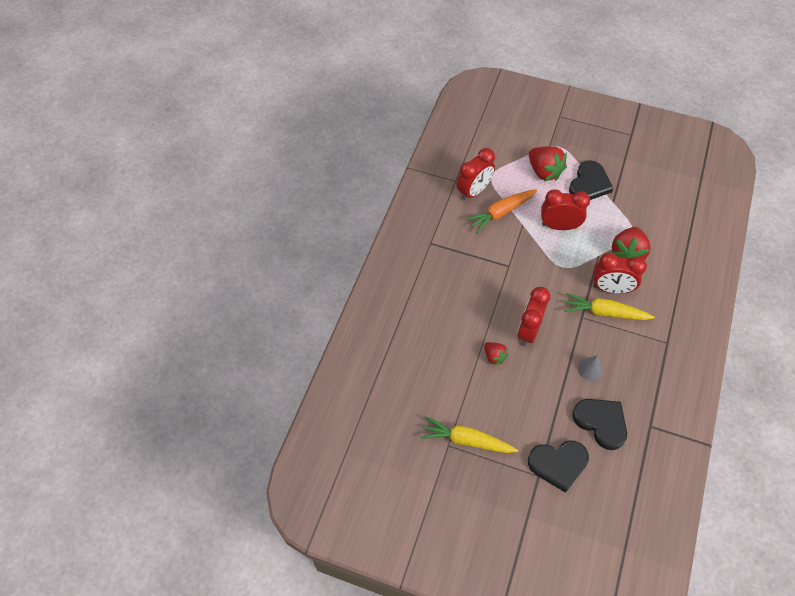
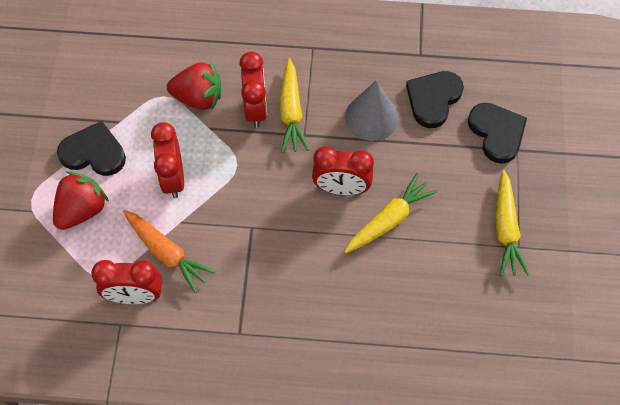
camera: 105 degrees left, 5 degrees up
red clock [456,148,495,201] -> red clock turned 150 degrees clockwise [91,260,162,304]
red strawberry [484,342,508,366] -> yellow carrot [344,173,437,253]
grey cone [578,355,603,381] -> grey cone [345,81,398,141], size x1.80

